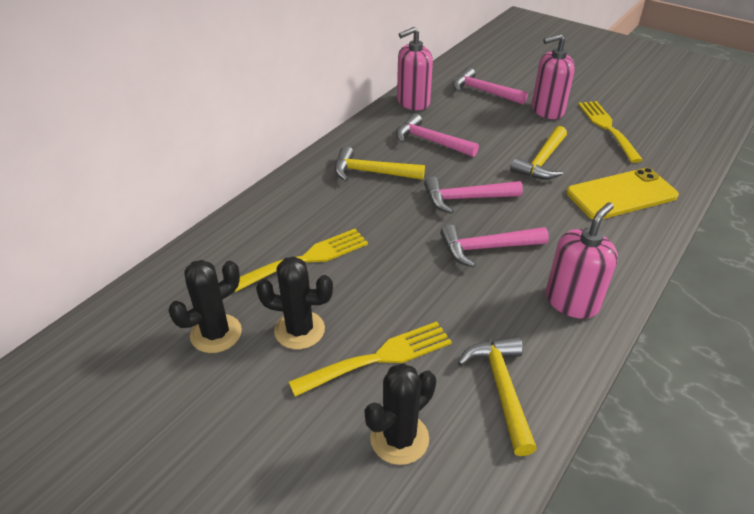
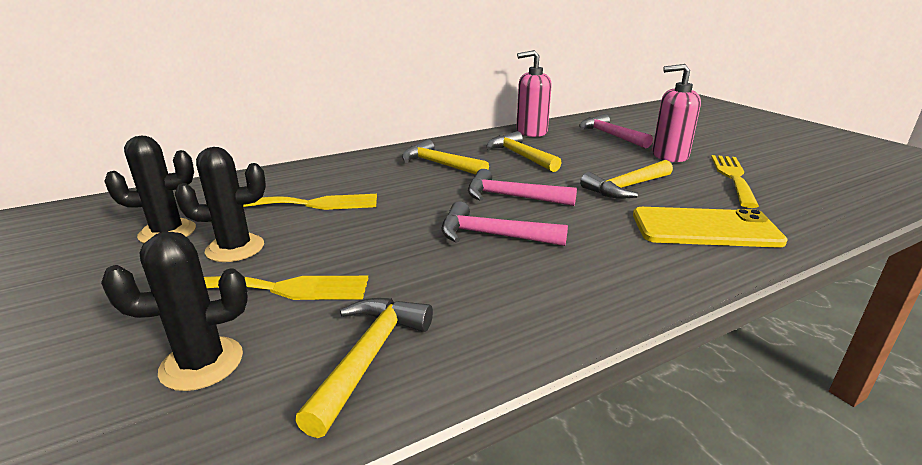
camera: 25 degrees right, 15 degrees down
black cactus [256,256,333,349] -> black cactus turned 45 degrees counterclockwise [175,147,266,262]
pink hammer [396,113,479,157] -> yellow hammer [486,131,562,172]
pink soap dispenser [546,202,618,319] -> none

